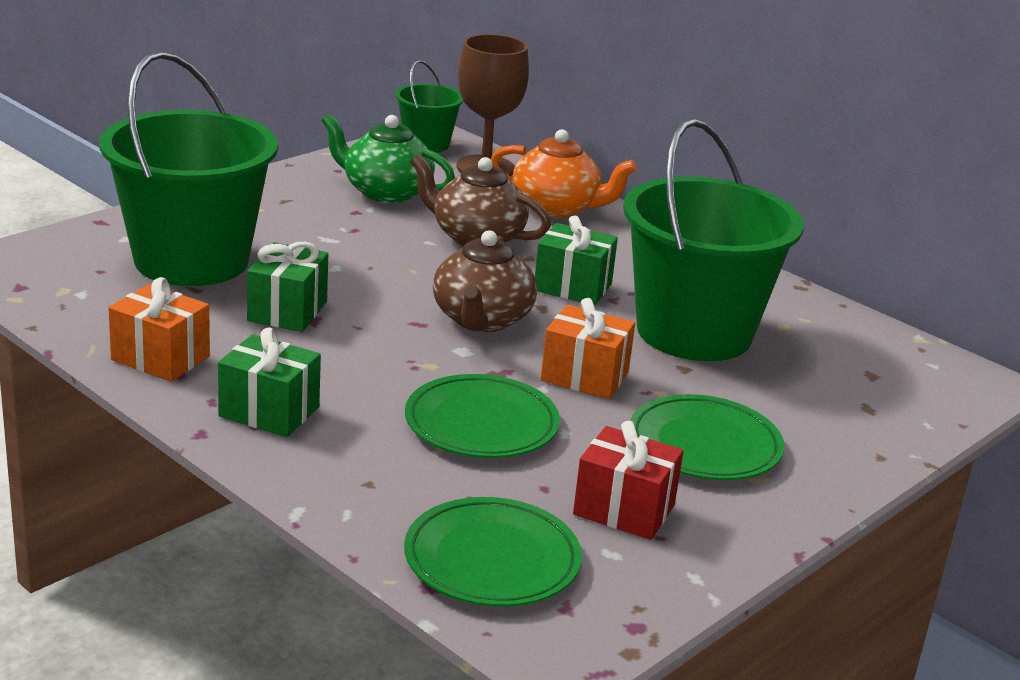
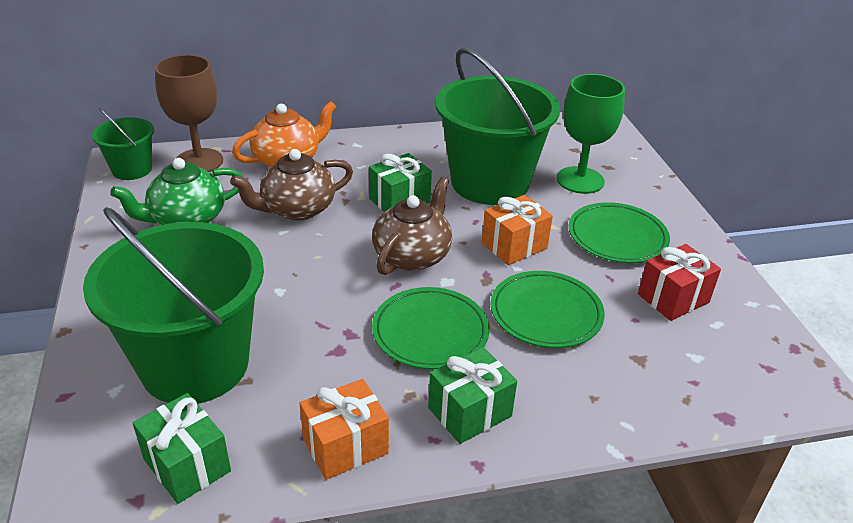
camera: 55 degrees left, 10 degrees up
green gift [247,242,328,332] -> green gift moved to [133,393,231,504]
green plate [404,497,582,607] -> green plate moved to [372,287,489,369]
brown teapot [433,230,537,332] -> brown teapot turned 105 degrees counterclockwise [372,177,452,275]
none -> green goblet [557,74,625,194]

